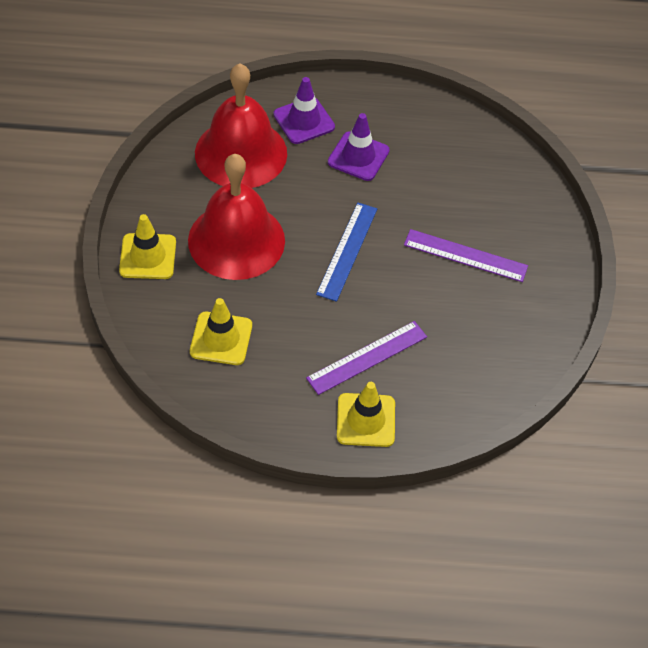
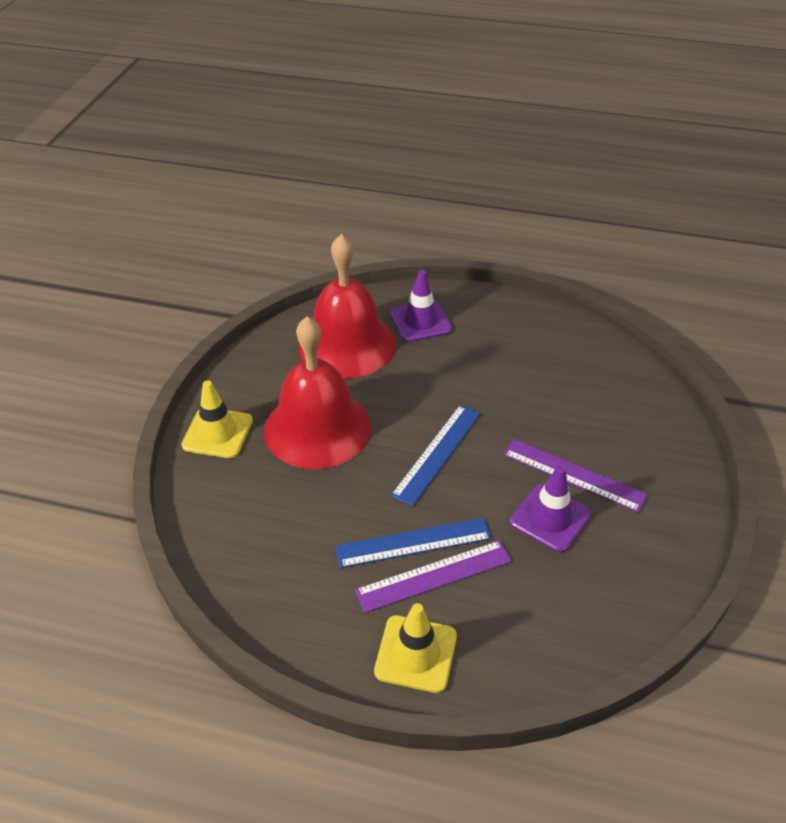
camera: 15 degrees right, 10 degrees down
yellow traffic cone [190,298,252,365] -> none
purple traffic cone [328,113,390,181] -> purple traffic cone moved to [510,466,592,553]
none -> blue ruler [335,517,492,568]

